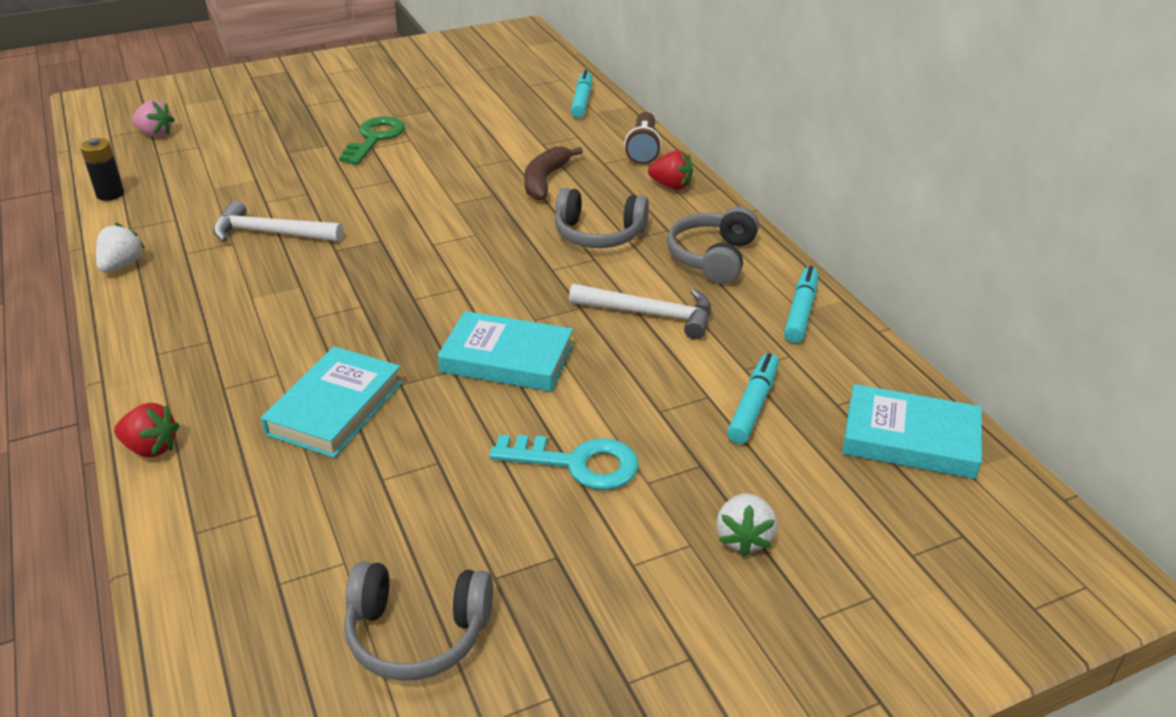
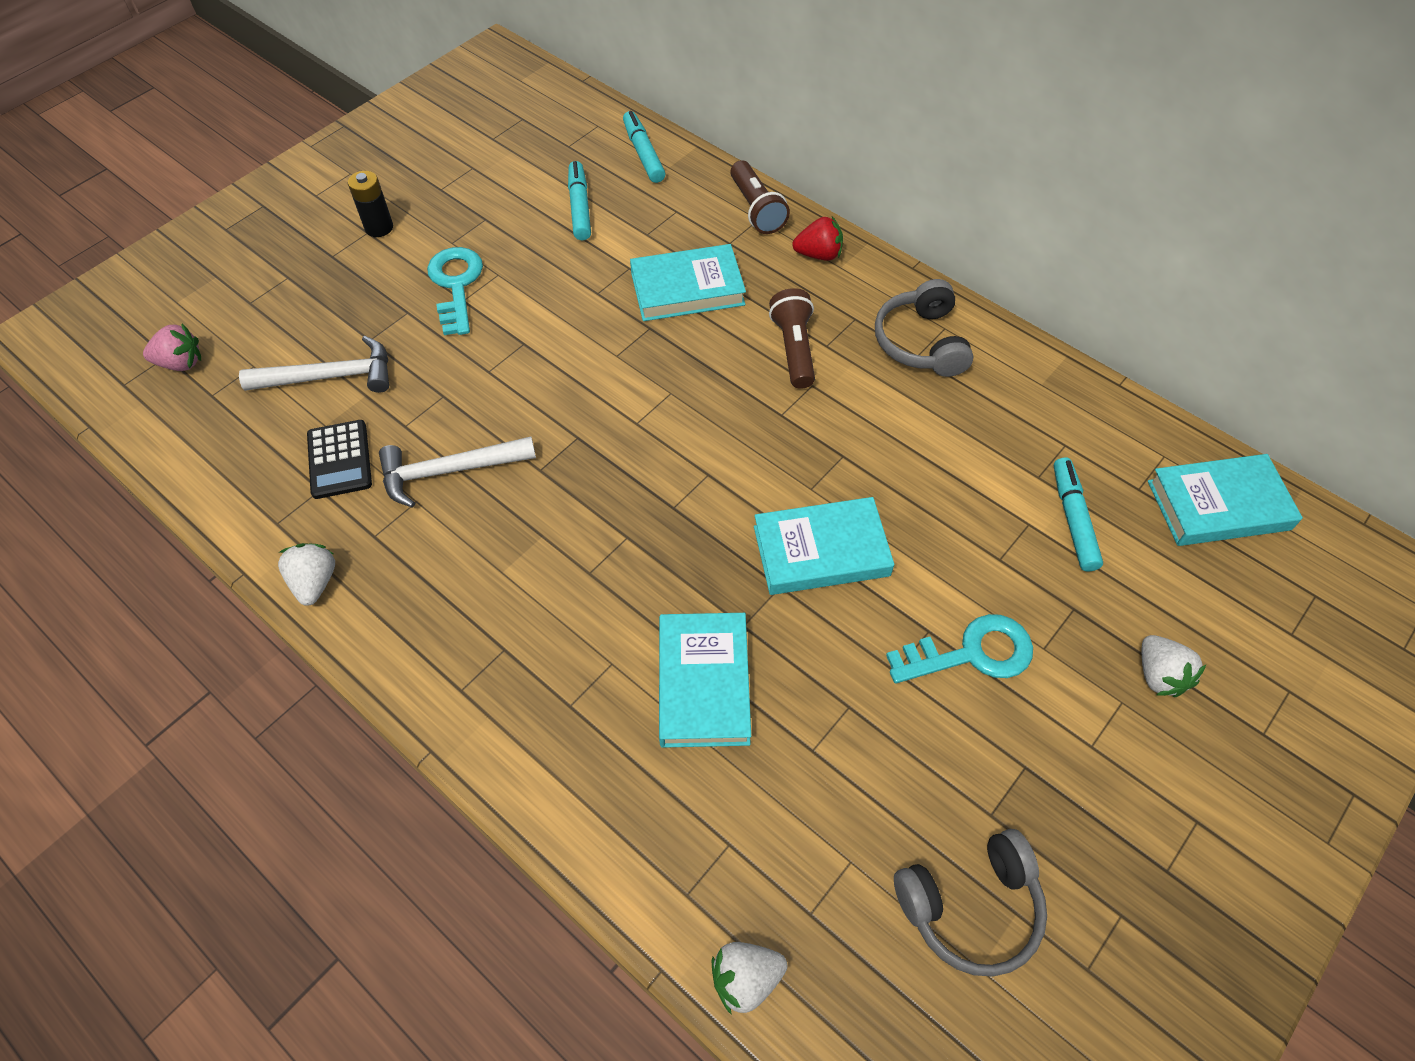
camera: 25 degrees left, 20 degrees up
black battery [80,138,124,201] -> black battery moved to [348,171,393,237]
red strawberry [114,403,180,457] -> none
green key [339,116,405,165] -> turquoise key [427,247,483,335]
brown banana [524,147,583,200] -> turquoise book [630,244,746,321]
grey headphones [555,188,649,248] -> brown flashlight [769,288,815,389]
white hammer [569,284,711,340] -> white hammer moved to [239,336,389,393]
turquoise marker [784,266,819,343] -> turquoise marker moved to [568,161,591,240]
none -> black calculator [307,420,372,499]
none -> white strawberry [712,942,787,1015]

